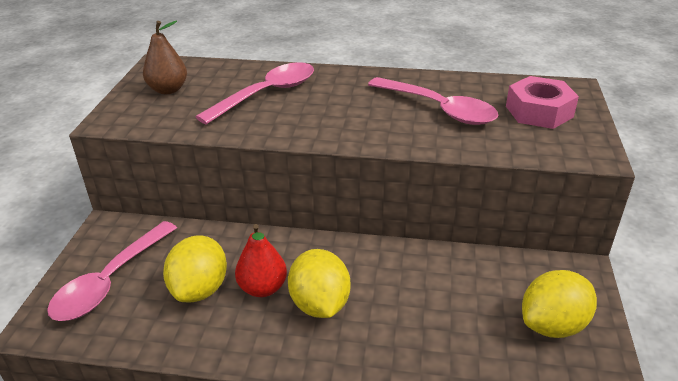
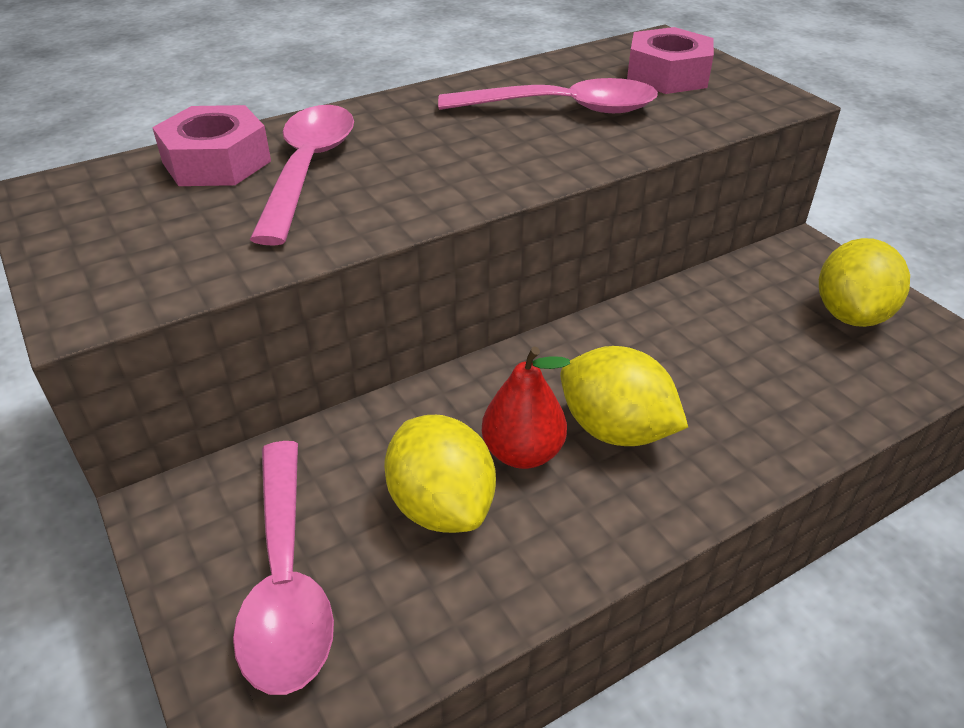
camera: 40 degrees left, 5 degrees up
brown pear [143,21,187,94] -> none
none -> pink nut [152,105,271,186]

